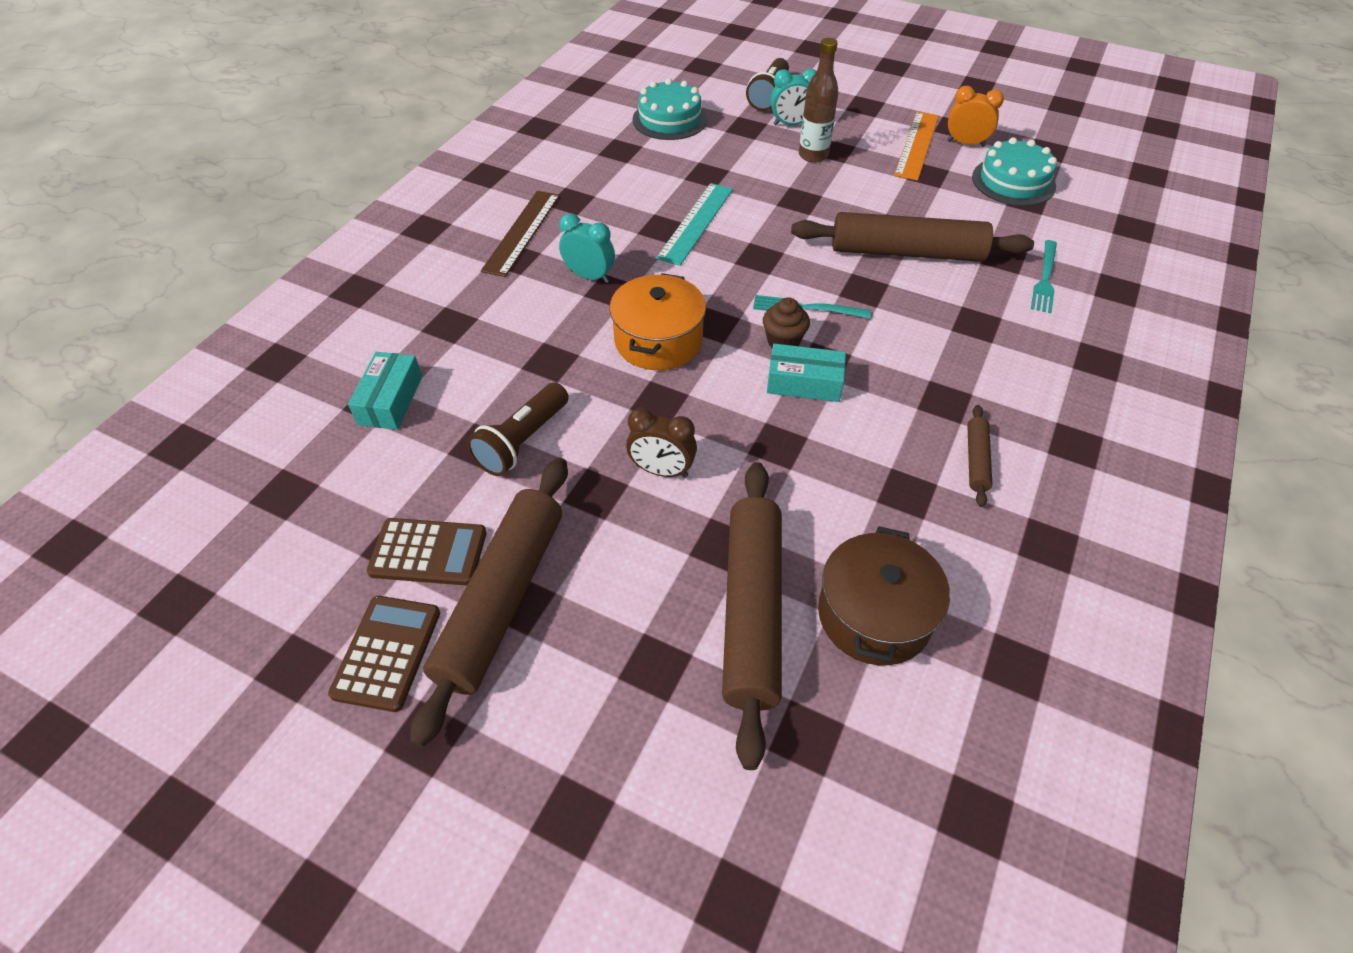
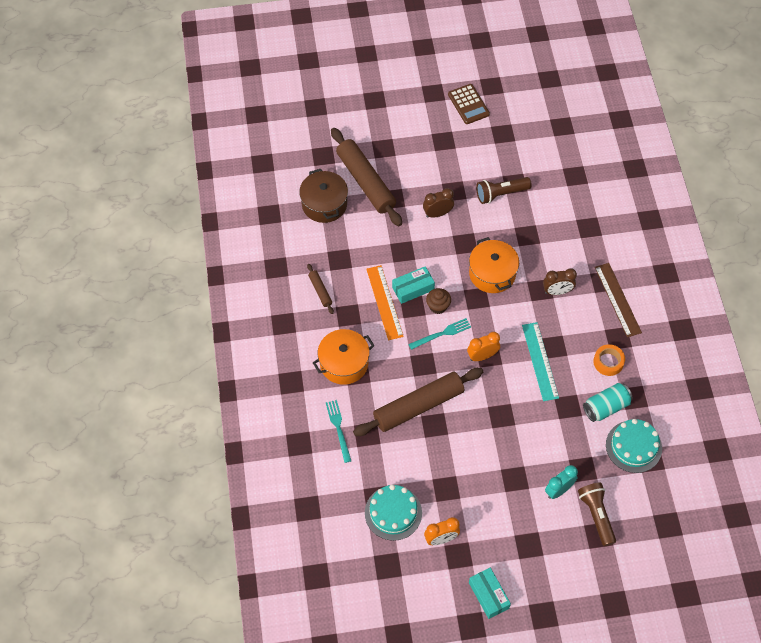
camera: 145 degrees right, 10 degrees up
turquoise box [348,352,422,430] -> turquoise box moved to [469,567,511,619]
brown calculator [367,518,487,585] -> none
brown rolling pin [410,458,568,747] -> none
brown flashlight [467,383,568,476] -> brown flashlight turned 105 degrees counterclockwise [476,177,532,204]
turquoise clock [559,213,615,283] -> brown clock [543,268,577,295]
brown bottle [799,38,838,163] -> none
orange ruler [894,112,939,181] -> orange ruler moved to [366,265,404,340]
none -> orange pot [313,329,374,385]
none -> orange clock [467,332,500,361]
none -> turquoise can [583,383,633,422]
none -> orange tape [593,344,625,376]

